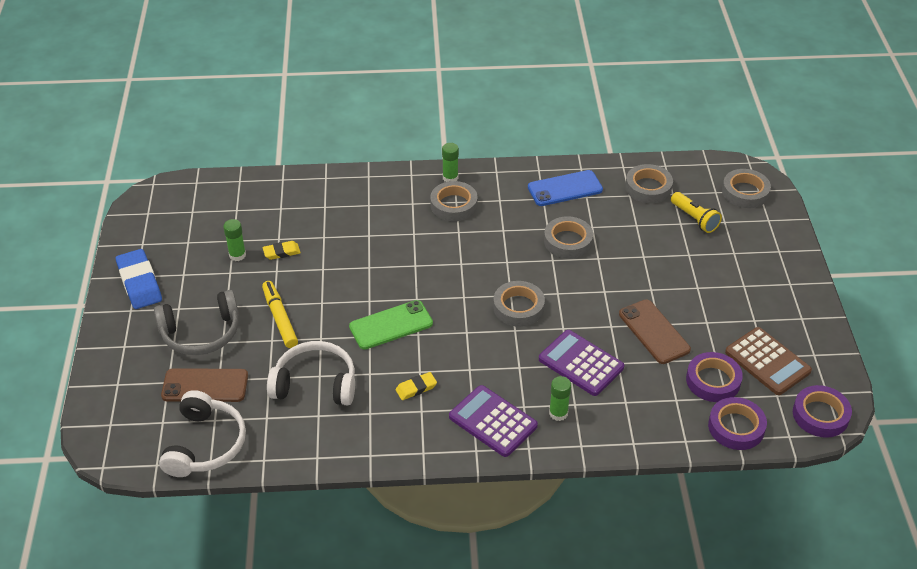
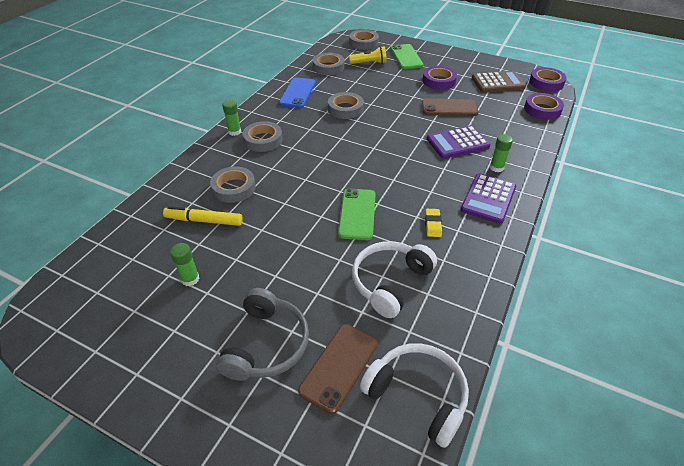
camera: 60 degrees left, 0 degrees up
blue eraser [116,249,162,309] -> none
yellow marker [262,281,298,348] -> yellow marker moved to [163,206,243,226]
yellow eraser [263,241,301,260] -> none
purple calculator [449,385,538,457] -> purple calculator turned 45 degrees counterclockwise [461,173,516,224]
grey tape [493,281,545,327] -> grey tape moved to [210,167,256,203]
purple tape [686,352,743,402] -> purple tape moved to [423,66,457,90]
none -> green phone [390,44,424,69]

